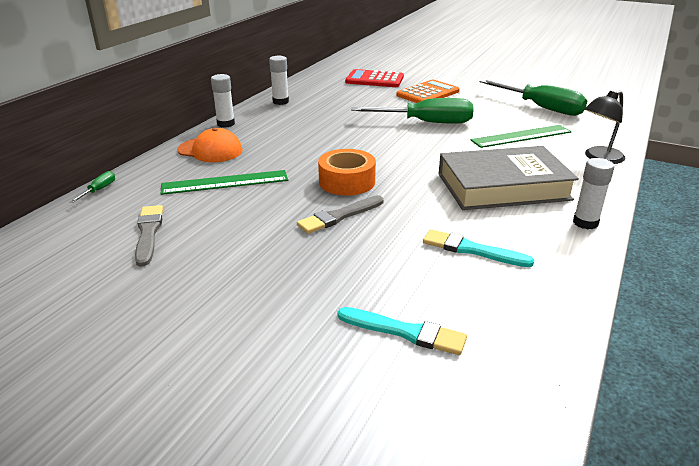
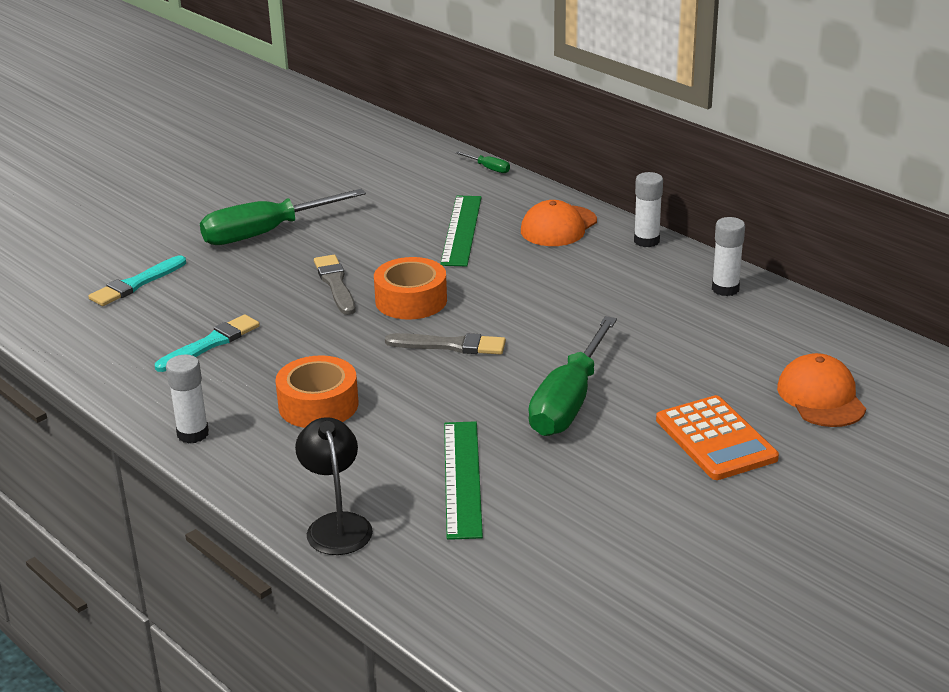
camera: 110 degrees right, 0 degrees up
grey brush [135,205,163,267] -> grey brush moved to [385,333,506,354]
red calculator [345,69,404,87] -> orange cap [777,353,866,427]
grey book [438,146,579,210] -> orange tape [275,355,358,428]
green screwdriver [480,79,587,116] -> green screwdriver moved to [200,189,366,245]

